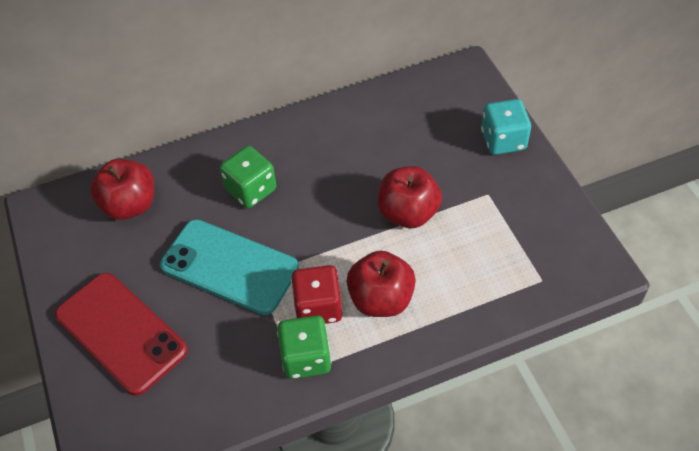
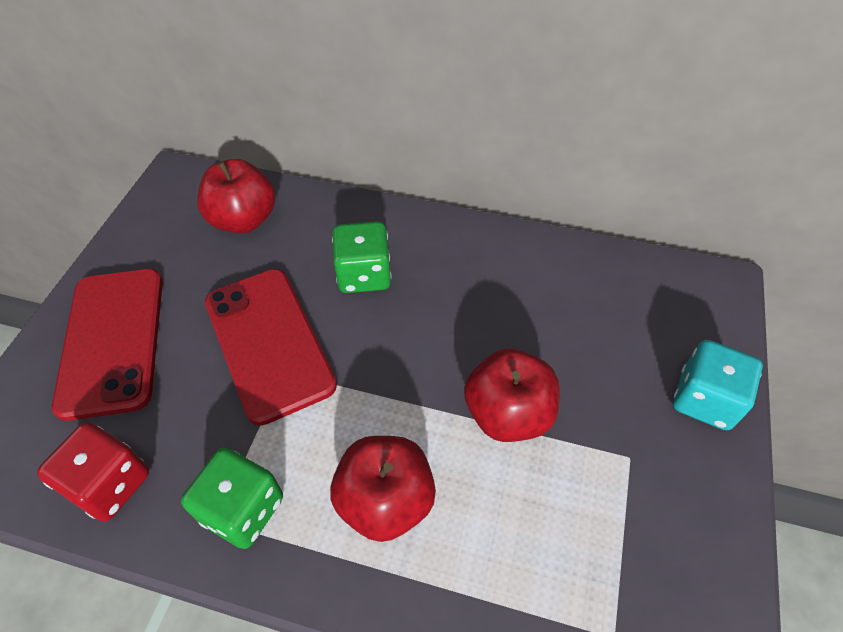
camera: 35 degrees right, 0 degrees up
turquoise phone [160,219,299,315] -> red phone [205,269,337,426]
red dice [291,265,343,324] -> red dice moved to [37,422,149,521]

